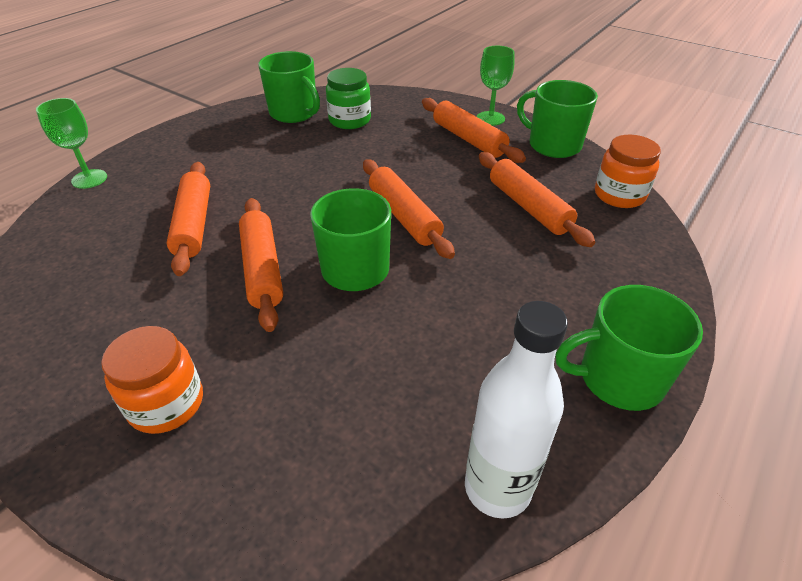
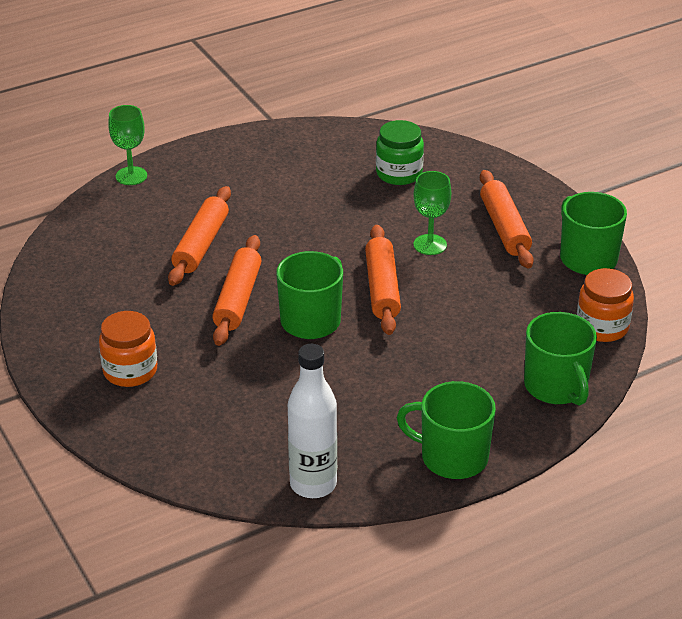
camera: 25 degrees right, 5 degrees down
green mug [258,51,320,123] -> green mug moved to [524,312,597,406]
green goblet [477,46,515,126] -> green goblet moved to [413,171,451,255]
orange rolling pin [479,152,595,247] -> none

